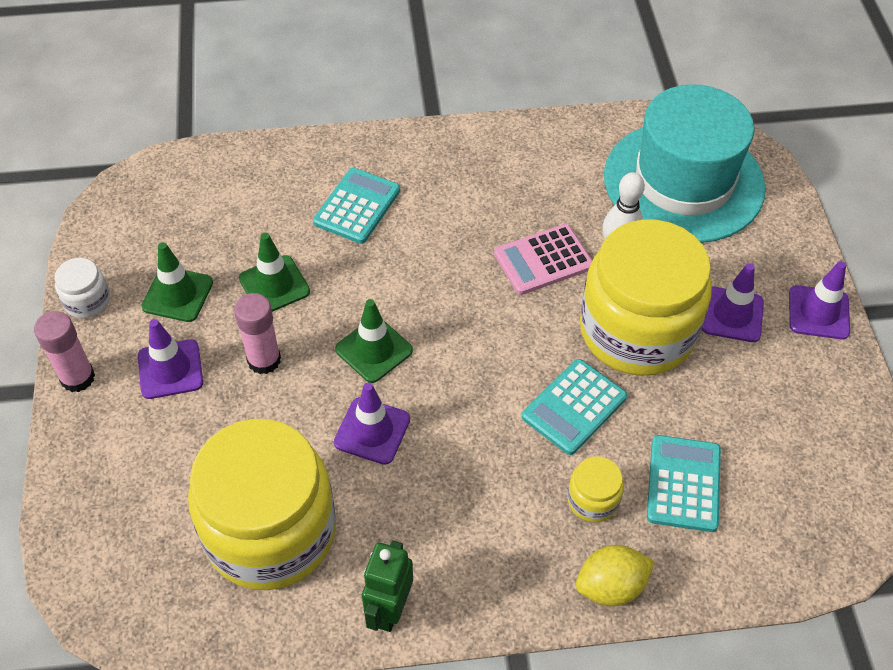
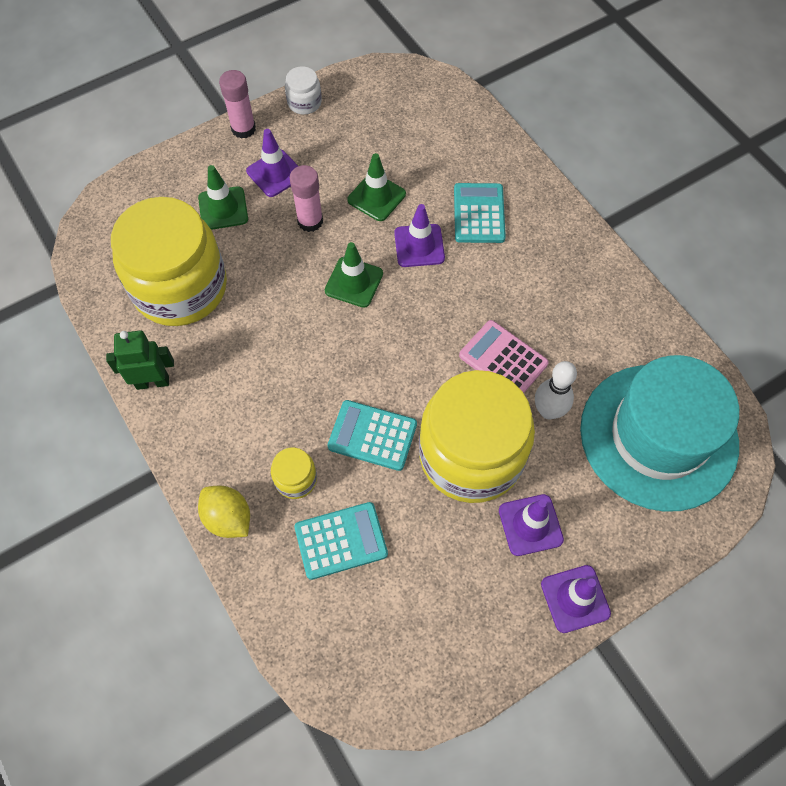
camera: 65 degrees right, 10 degrees up
green traffic cone [141,242,213,322] -> green traffic cone moved to [198,165,248,230]
turquoise calculator [313,168,400,244] -> turquoise calculator turned 90 degrees counterclockwise [454,183,506,243]
purple traffic cone [334,382,410,465] -> purple traffic cone moved to [394,204,445,267]

